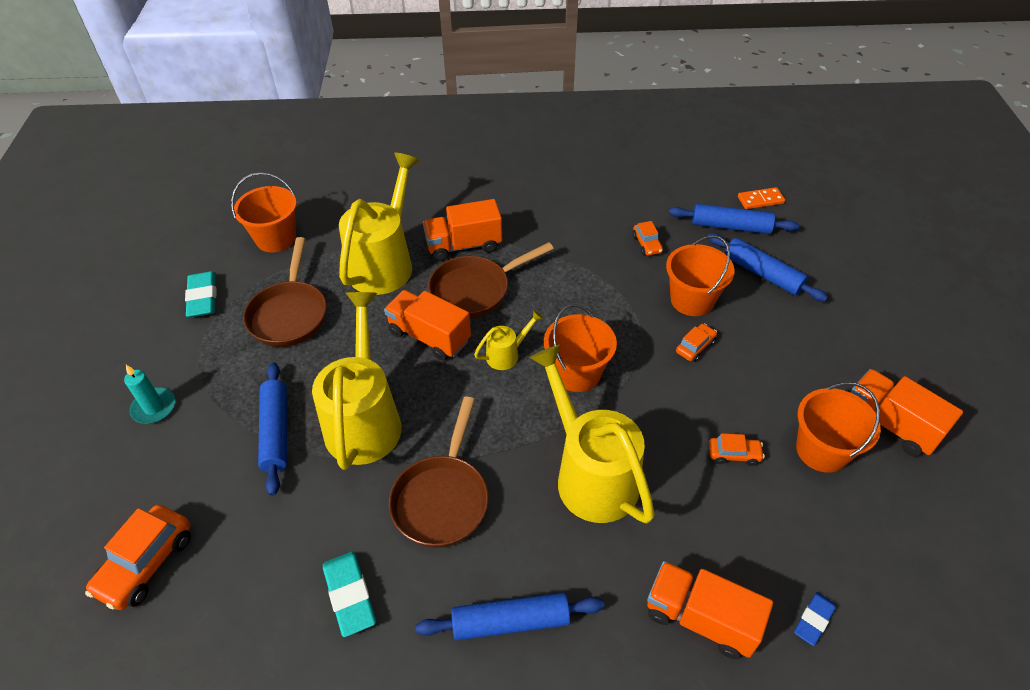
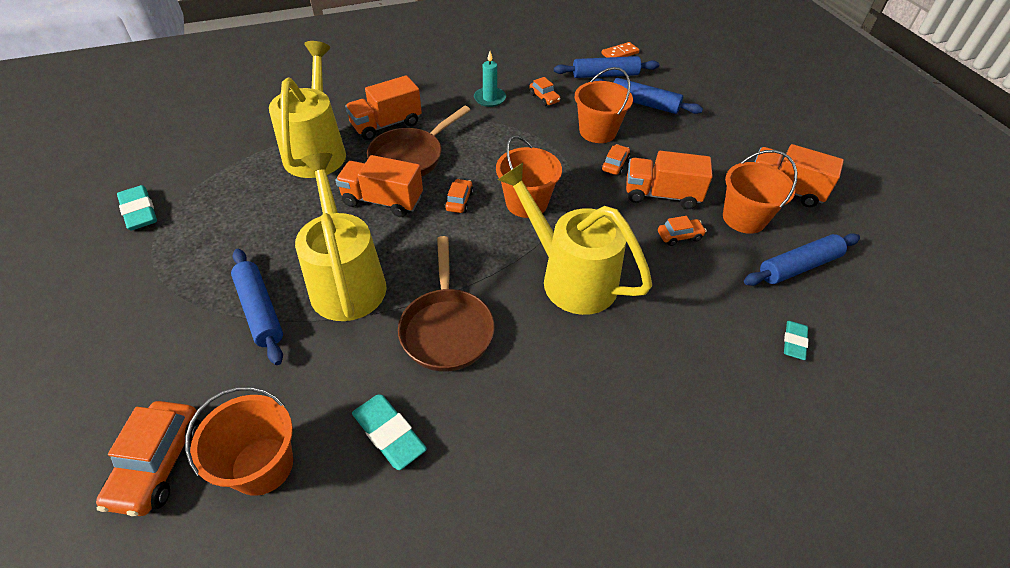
camera: 20 degrees left, 0 degrees up
turquoise candle [124,365,175,424] -> turquoise candle moved to [474,51,506,107]
orange bucket [231,172,297,252] -> orange bucket moved to [185,387,293,496]
brown pan [243,237,327,347] -> none
blue rolling pin [416,592,604,640] -> blue rolling pin moved to [744,233,860,286]
yellow watering can [474,310,543,370] -> orange car [445,179,474,213]
orange truck [647,561,773,659] -> orange truck moved to [626,151,713,209]
blue eraser [794,592,836,646] -> turquoise eraser [784,321,809,360]

